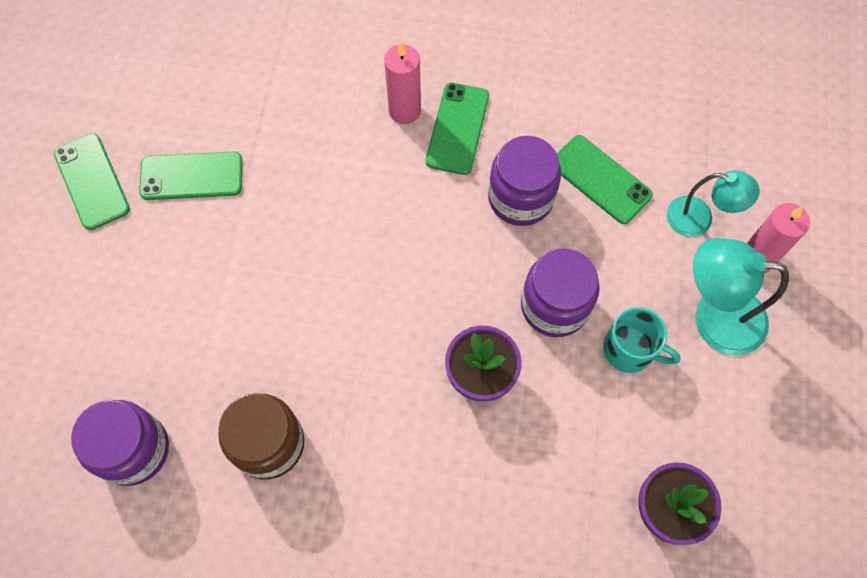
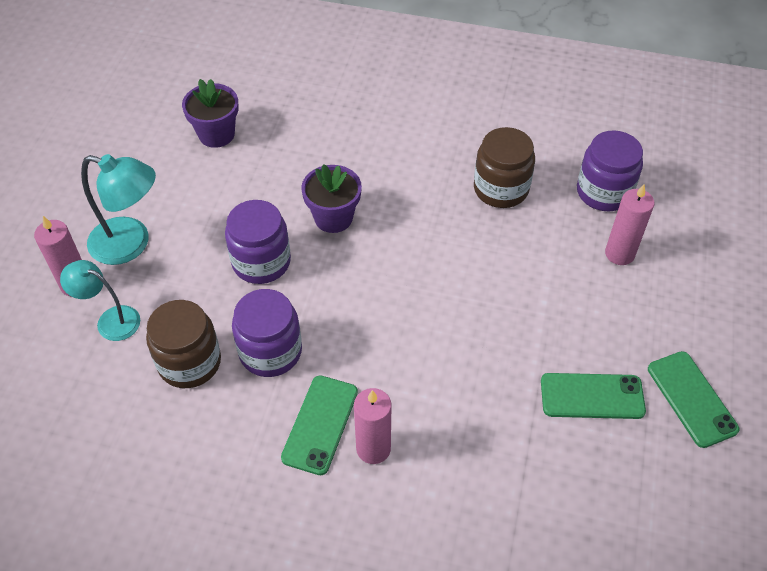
camera: 175 degrees left, 15 degrees down
green phone [557,135,653,224] -> brown jar [146,300,221,388]
turquoise mug [603,307,681,373] -> none
none -> pink candle [605,184,654,265]

